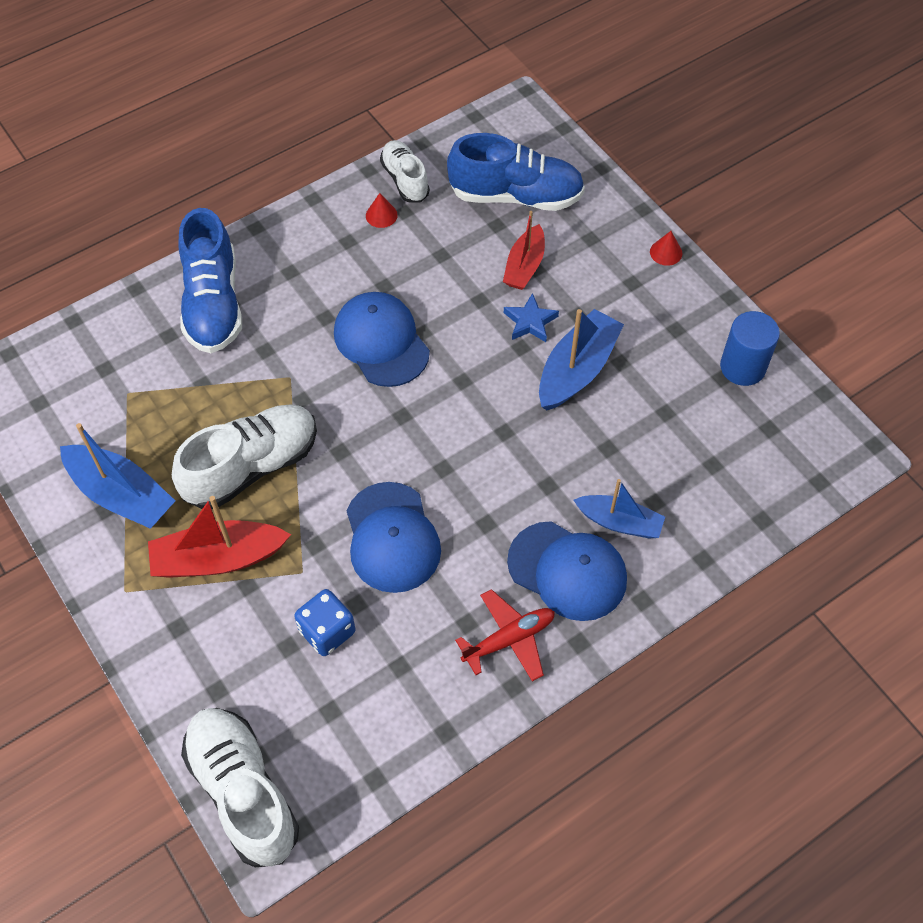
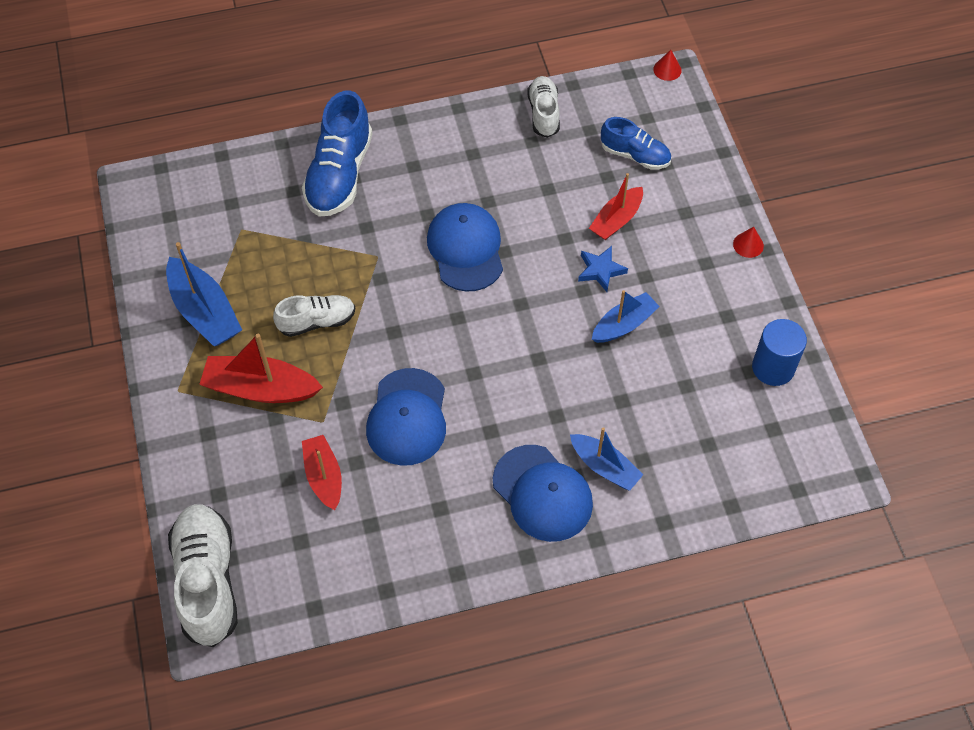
camera: 20 degrees right, 0 degrees up
white shoe [172,404,317,509] -> white shoe [273,295,355,337], size x0.60
blue dice [294,589,355,656] -> red boat [302,435,342,510]
red cone [366,193,398,228] -> red cone moved to [653,50,682,81]
blue shoe [447,133,585,211] -> blue shoe [601,117,671,170], size x0.60
red plane [455,589,555,681] -> none
blue boat [539,309,624,410] -> blue boat [592,290,660,343], size x0.67

